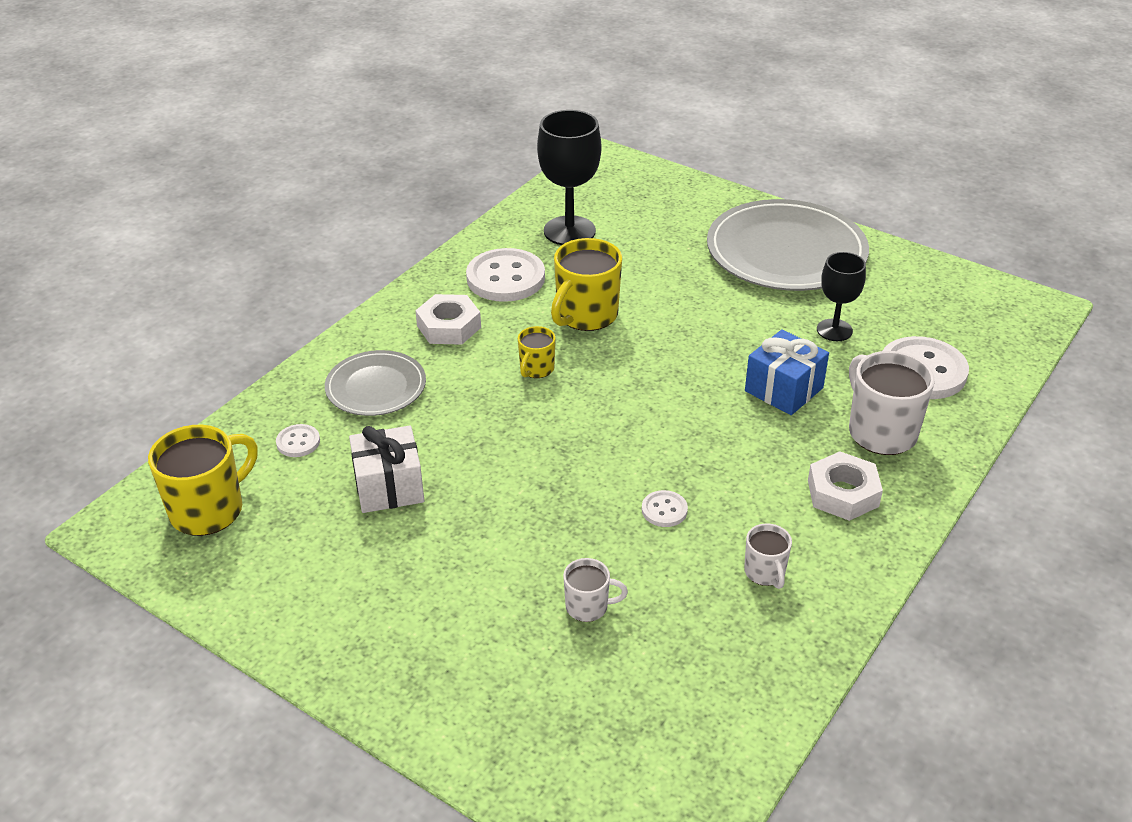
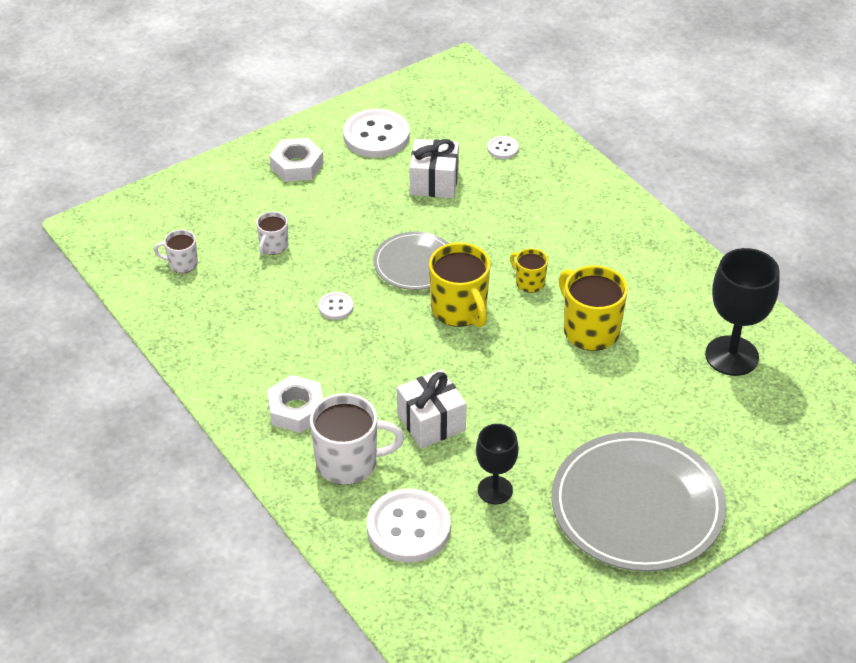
camera: 110 degrees right, 5 degrees up
yellow mug [148,425,258,536] -> yellow mug moved to [429,242,491,327]
grey plate [325,350,426,416] -> grey plate moved to [373,232,449,290]
white nut [415,294,481,345] -> white nut moved to [269,138,324,182]
white button [466,248,545,302] -> white button moved to [343,109,410,158]
white mug [744,523,792,589] -> white mug moved to [154,229,198,273]
blue gift [745,329,829,415] -> white gift [397,369,467,448]

